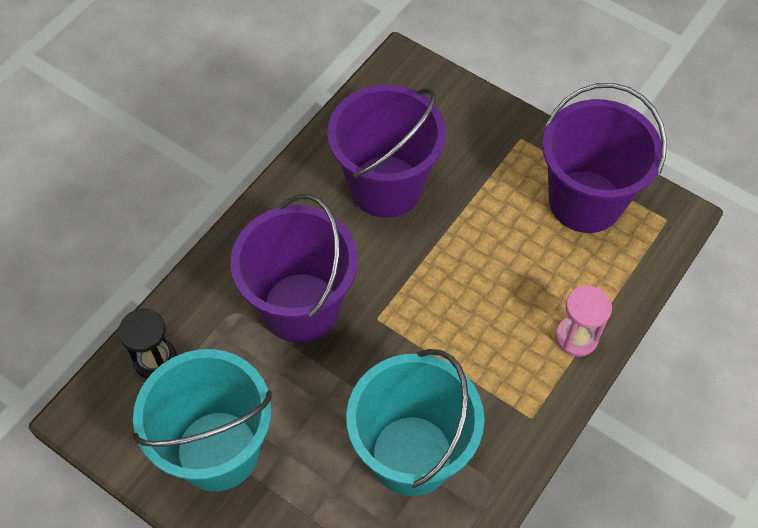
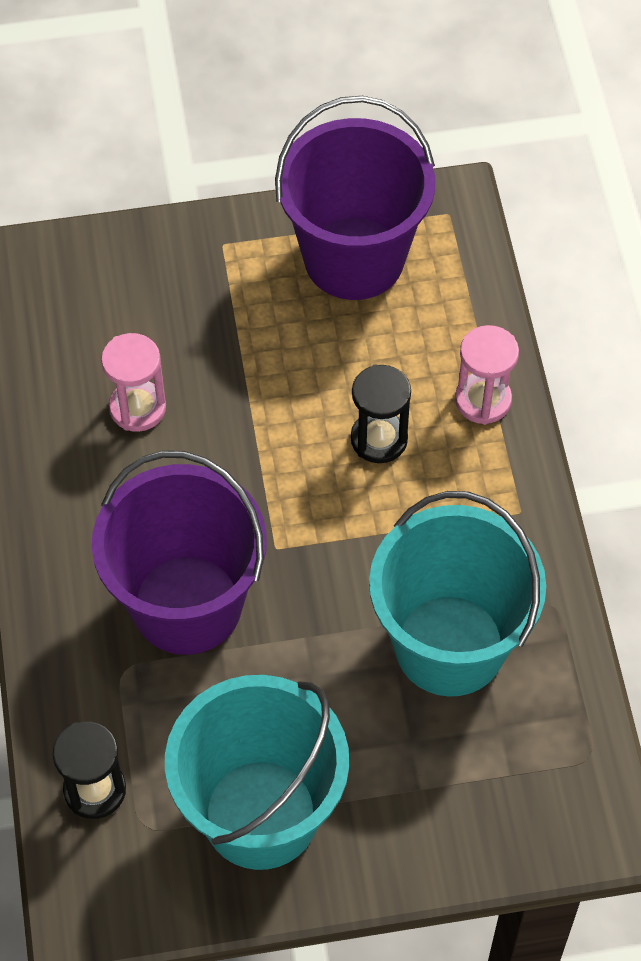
camera: 45 degrees left, 0 degrees up
purple bucket [327,84,446,218] -> pink hourglass [101,333,166,432]
none -> black hourglass [351,364,411,463]

